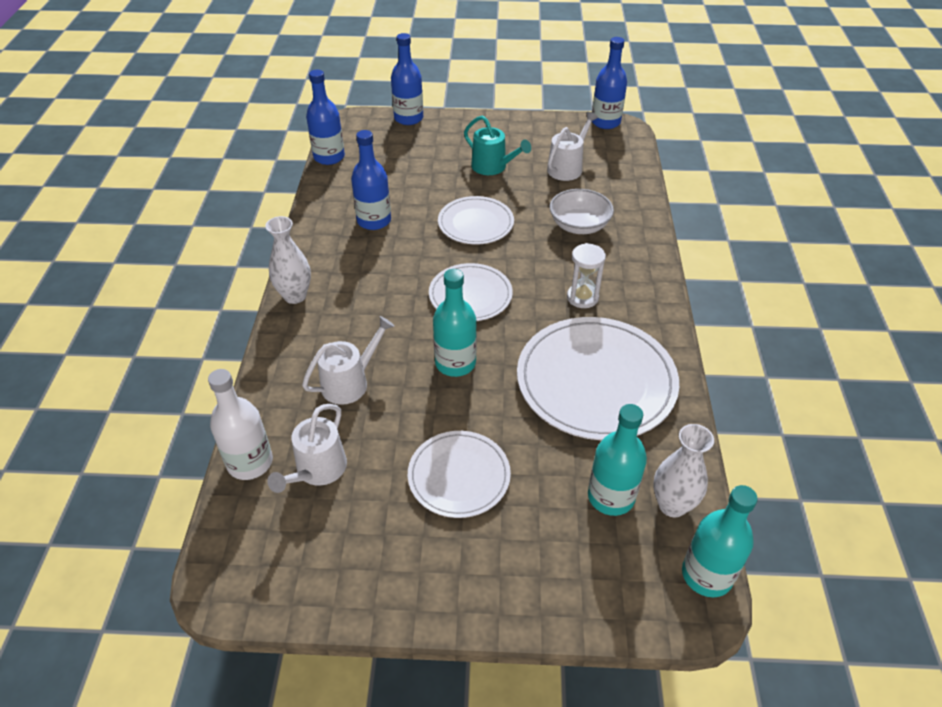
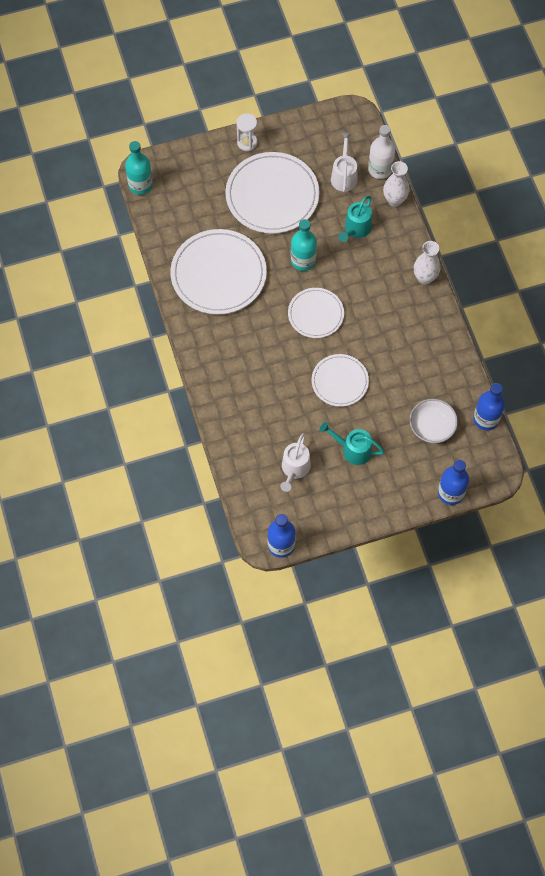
camera: 160 degrees right, 20 degrees up
white watering can [302,316,394,405] -> turquoise watering can [338,196,372,242]
blue bottle [351,130,391,230] -> none
white plate [408,431,511,518] -> white plate [225,152,320,234], size x1.72
white bowl [550,189,614,234] -> white bowl moved to [409,399,458,443]
white hourglass [567,243,606,308] -> white hourglass moved to [236,114,257,151]
turquoise bottle [588,404,647,516] -> none
white vase [653,424,714,517] -> white vase moved to [383,161,410,207]

